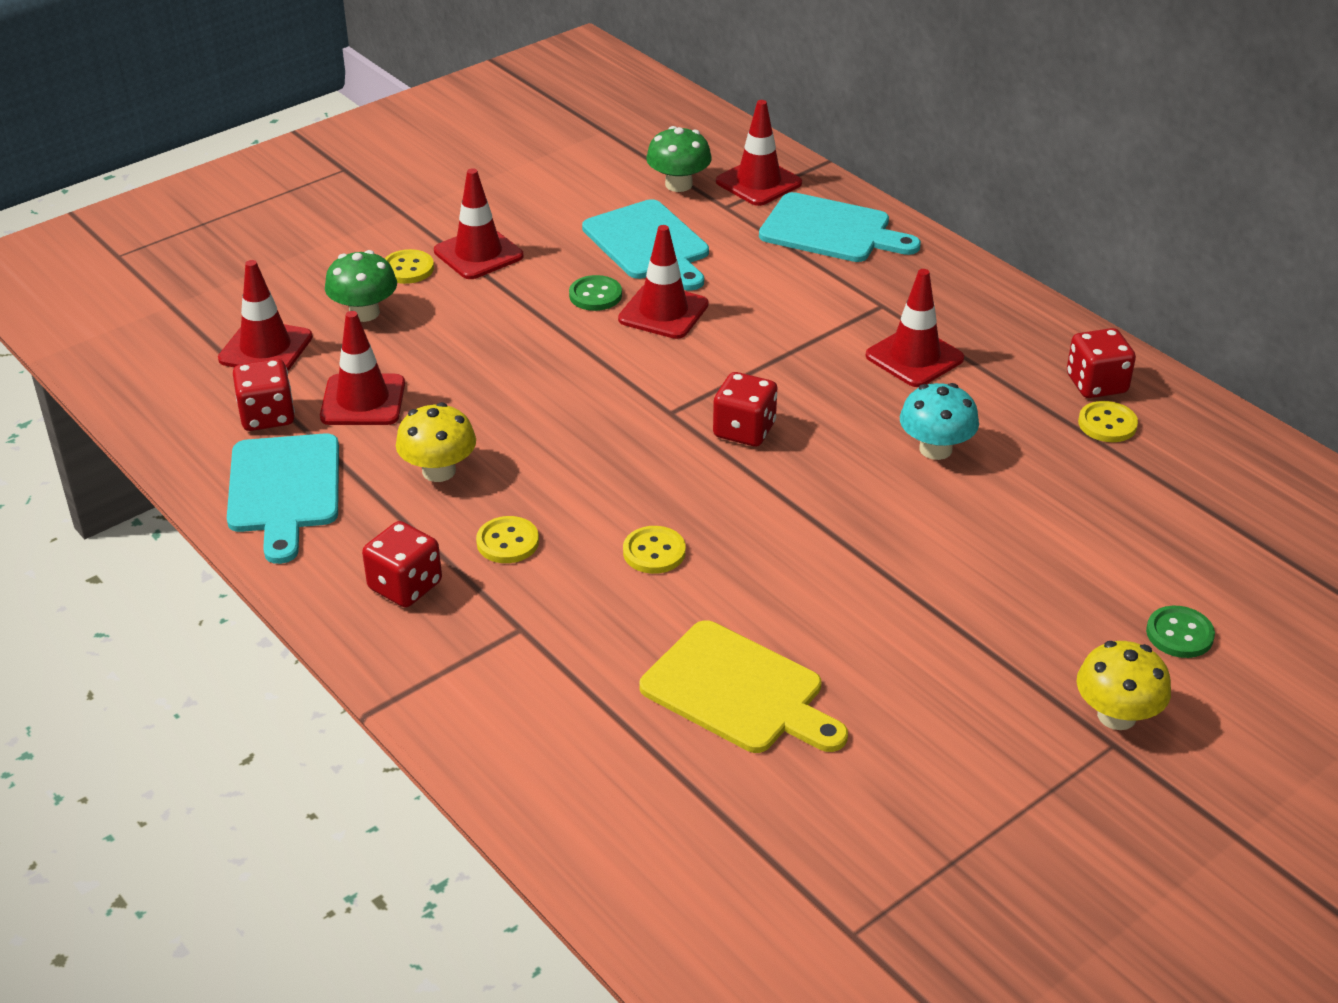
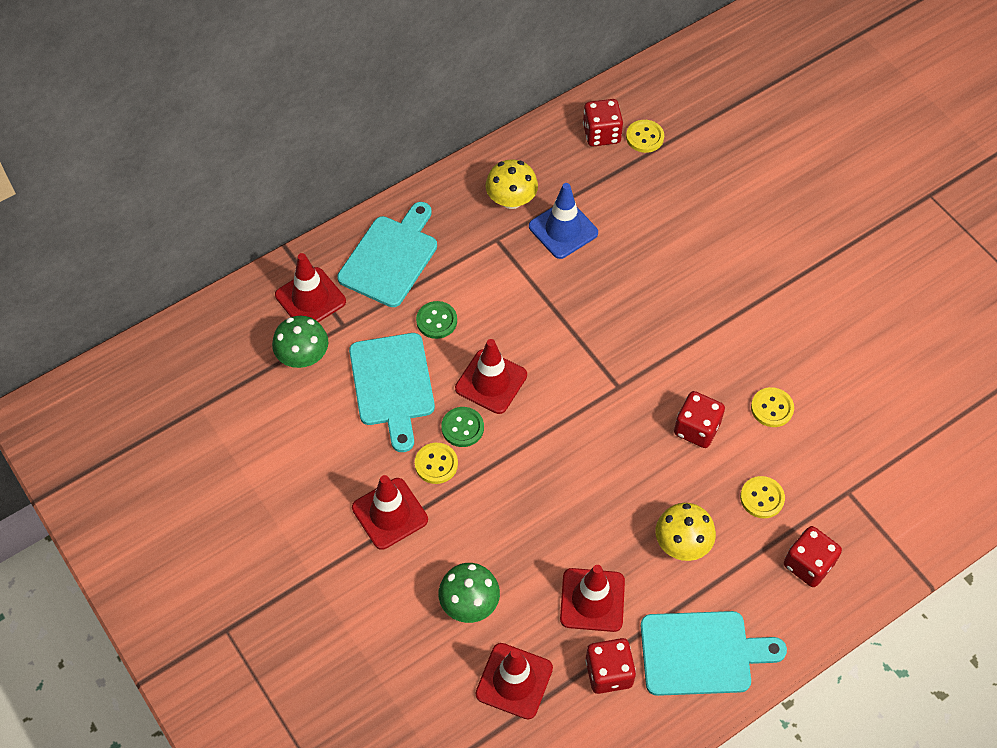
camera: 85 degrees left, 20 degrees up
yellow button [384,249,434,284] -> yellow button moved to [415,443,458,484]
turquoise cutting board [582,199,709,291] -> turquoise cutting board turned 105 degrees clockwise [349,333,435,452]
yellow cutting board [639,620,848,753] -> none
red dice [713,372,777,447] -> red dice moved to [674,391,725,448]
red traffic cone [866,269,964,387] -> blue traffic cone [529,183,598,259]
turquoise mushroom [900,383,979,460] -> none
yellow mushroom [1077,641,1171,730] -> yellow mushroom moved to [486,159,538,209]
green button [1146,606,1215,658] -> green button moved to [416,301,457,339]

